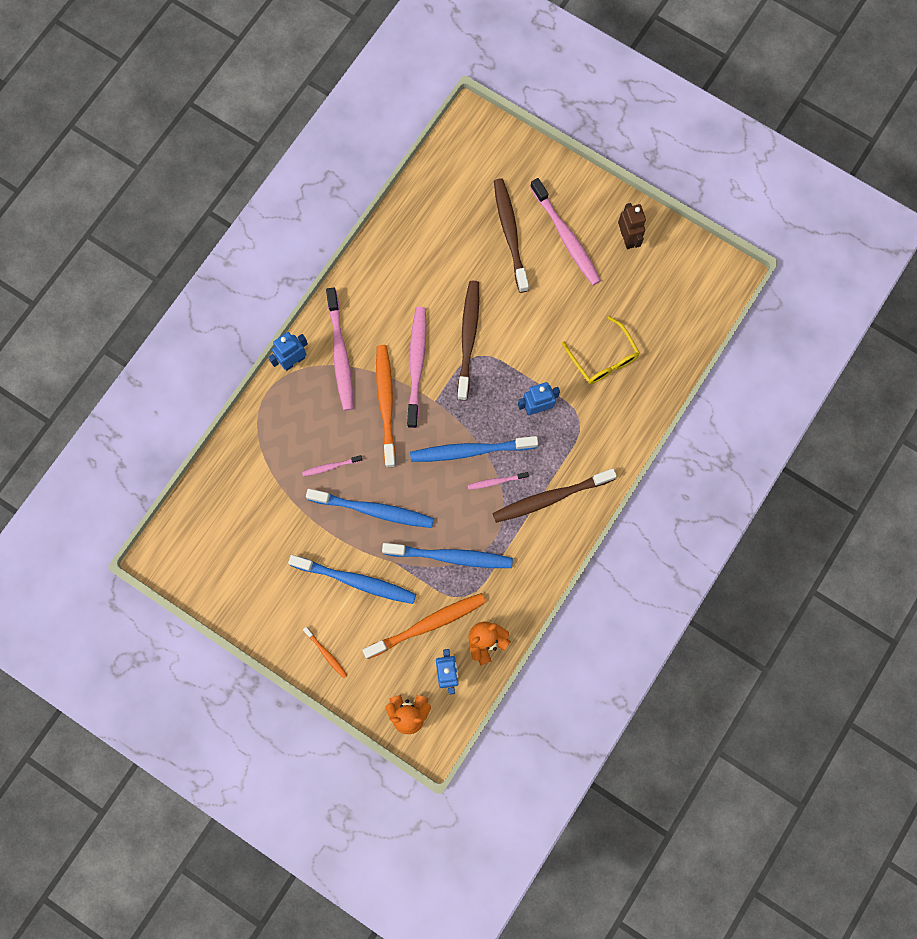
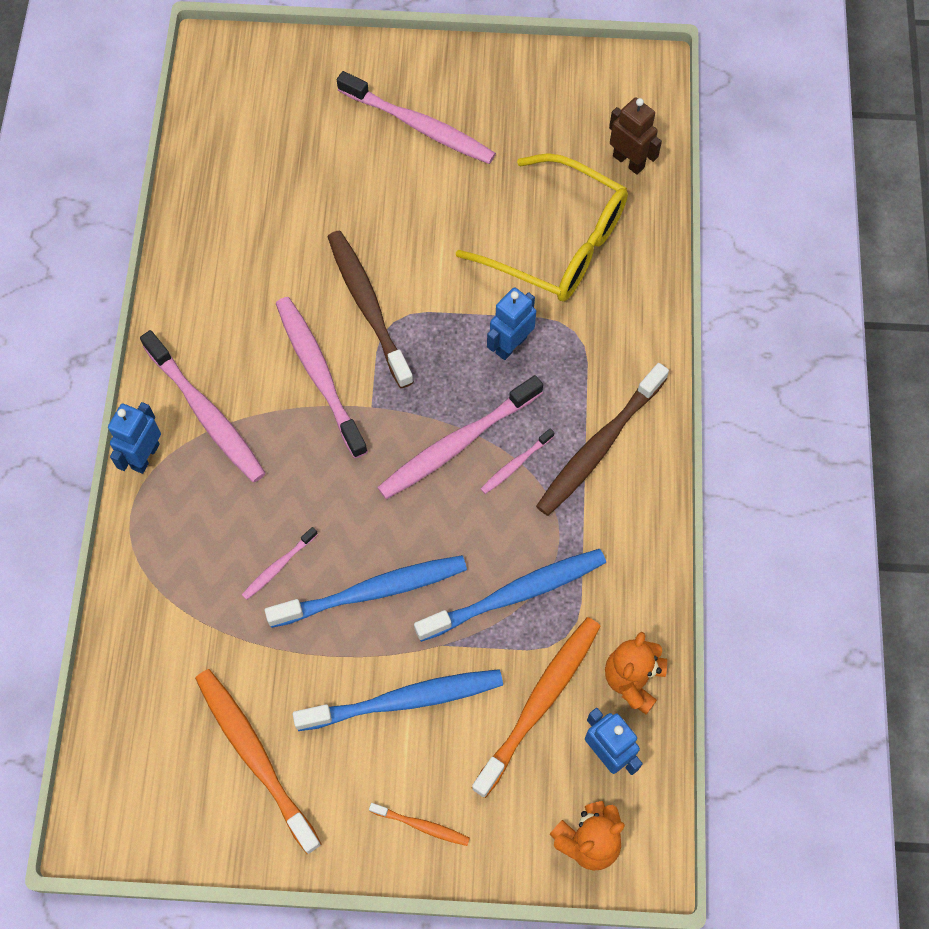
camera: 30 degrees left, 10 degrees down
orange toothbrush [376,345,396,468] -> orange toothbrush moved to [195,669,321,854]
blue toothbrush [410,436,538,462] -> pink toothbrush [377,375,543,499]
brown toothbrush [494,178,529,293] -> none
yellow glasses [562,316,640,384] -> yellow glasses [456,153,628,301], size x1.58
brown robot [618,203,646,249] -> brown robot moved to [609,98,662,175]

